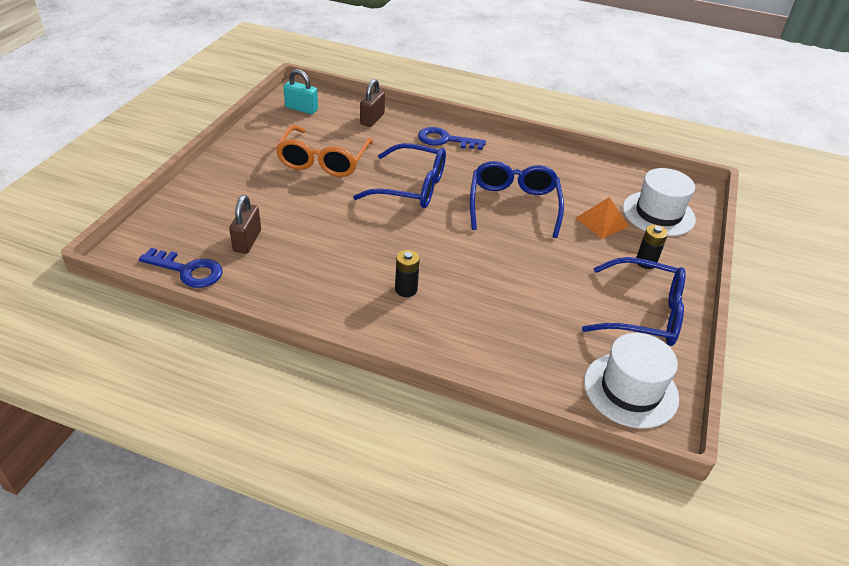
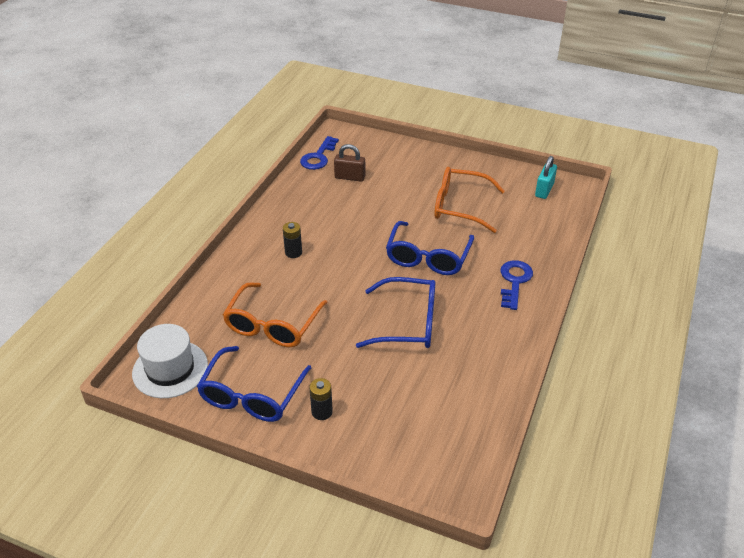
camera: 95 degrees right, 0 degrees up
brown padlock [360,79,385,127] -> none
orange pyramid [576,197,629,239] -> none
white hat [623,168,696,236] -> none
none -> orange glasses [223,282,328,347]

